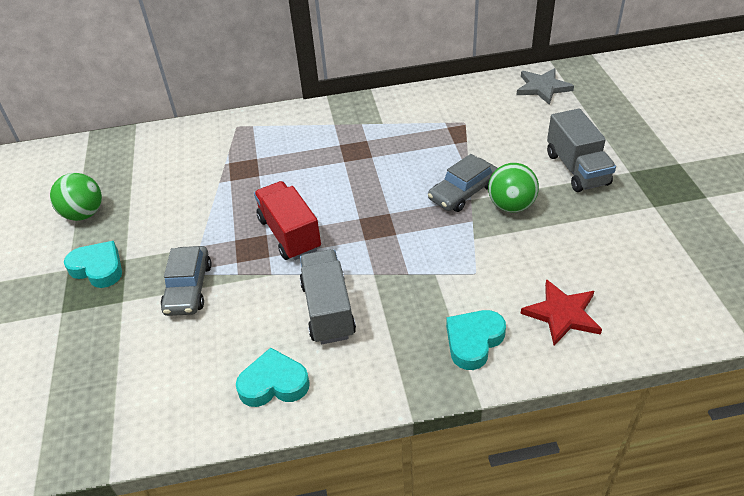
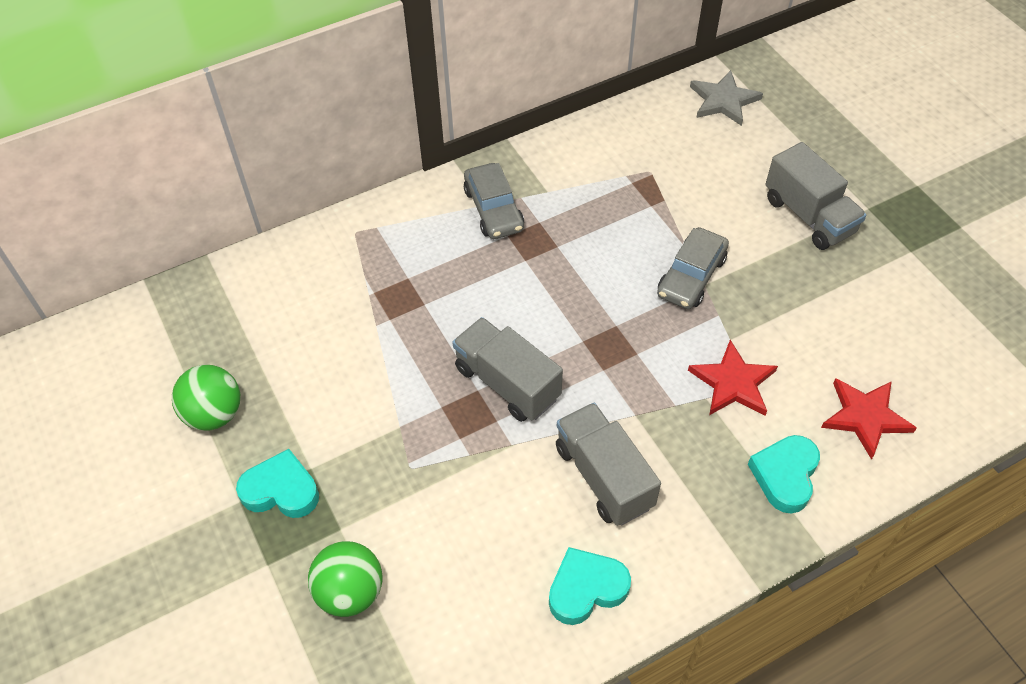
camera: 20 degrees left, 10 degrees up
grey car [161,246,211,316] -> grey car moved to [464,163,524,239]
red truck [254,181,321,260] -> grey truck [452,317,563,422]
green ball [488,163,539,212] -> green ball moved to [308,541,382,617]
none -> red star [688,340,778,416]

